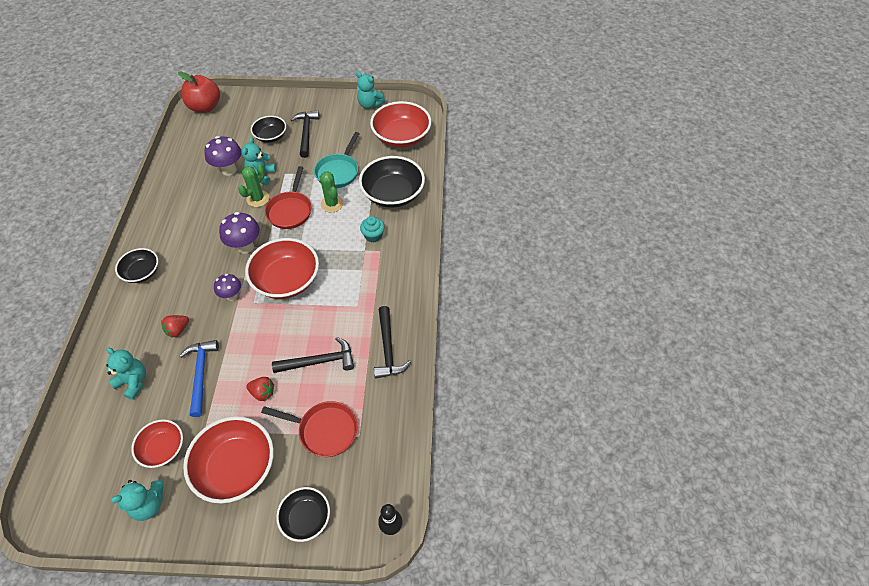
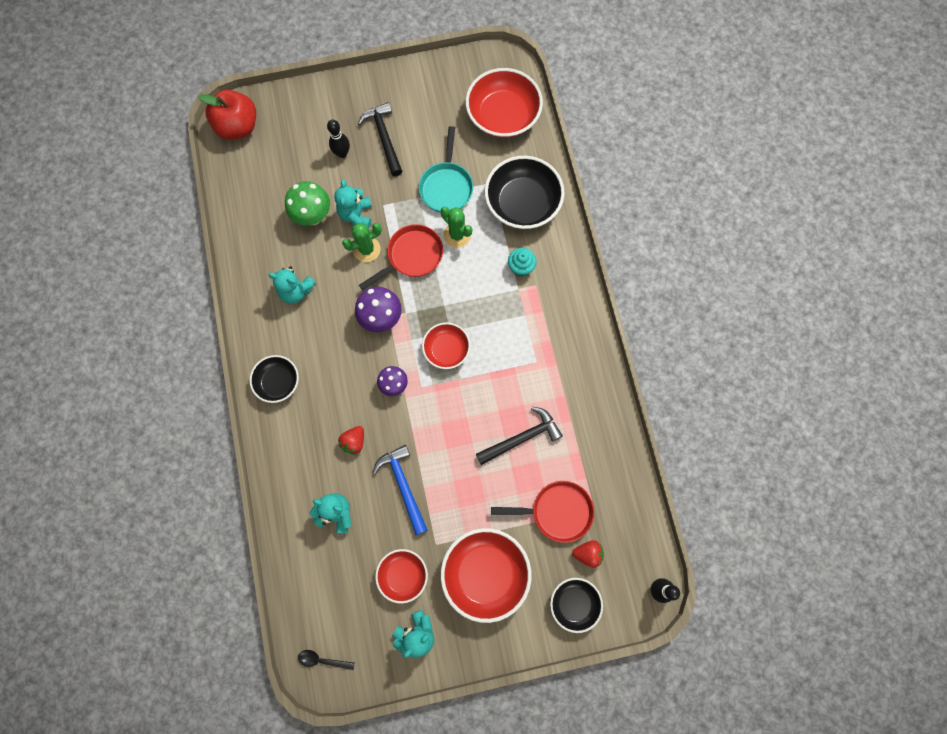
camera: 15 degrees left, 20 degrees up
purple mushroom [204,136,242,176] -> green mushroom [285,181,330,225]
green cactus [238,165,269,207] -> green cactus turned 45 degrees clockwise [342,223,382,262]
red bowl [245,238,319,299] -> red bowl [422,322,471,369], size x0.58
red strawberry [246,377,274,401] -> red strawberry moved to [572,540,604,568]
black bowl [251,116,286,143] -> black bowling pin [327,120,350,158]
red pan [265,166,311,229] -> red pan turned 120 degrees counterclockwise [359,224,443,290]
turquoise teddy bear [356,72,385,109] -> turquoise teddy bear moved to [268,266,316,304]
black hammer [374,306,411,379] -> none
none -> black spoon [298,650,355,670]

